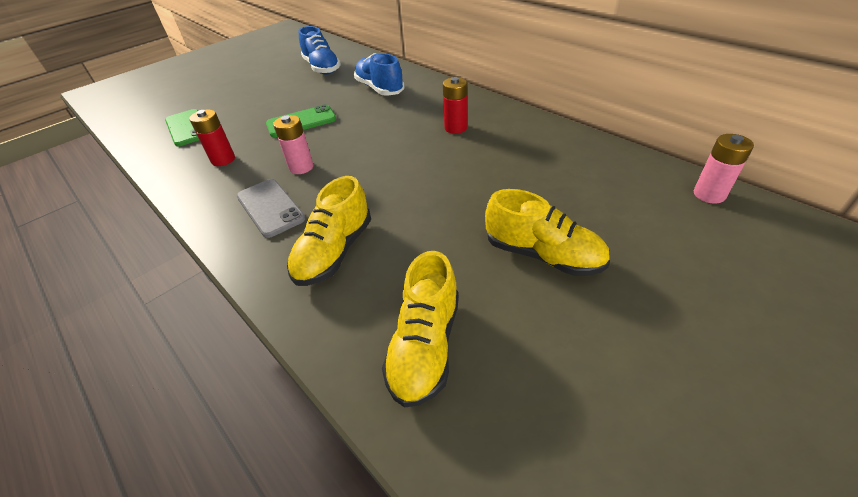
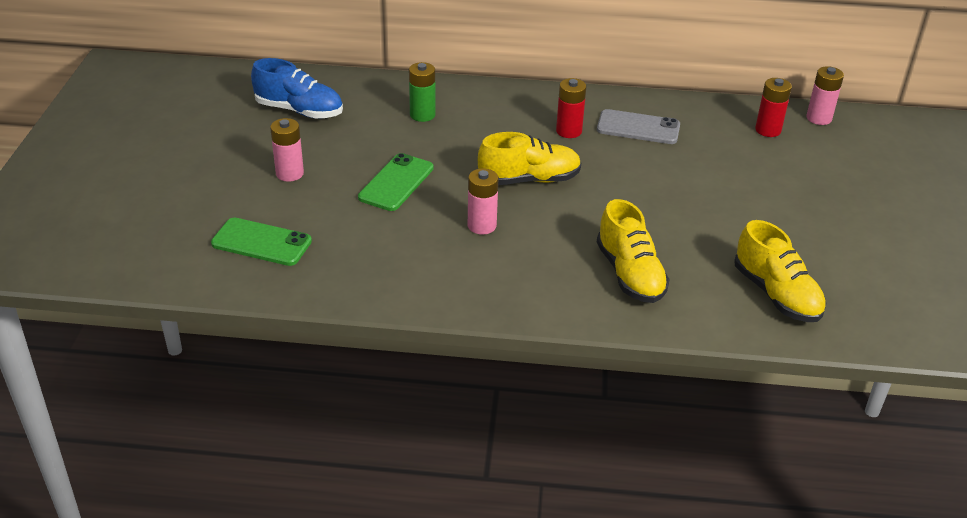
camera: 45 degrees left, 5 degrees down
red battery [189,109,235,166] -> red battery moved to [755,78,792,137]
grey phone [237,179,305,238] -> grey phone moved to [597,109,680,144]
blue shoe [354,53,404,96] -> green battery [409,62,436,122]
yellow shoe [485,189,610,276] -> yellow shoe moved to [478,132,582,185]
none -> pink battery [270,118,304,182]

